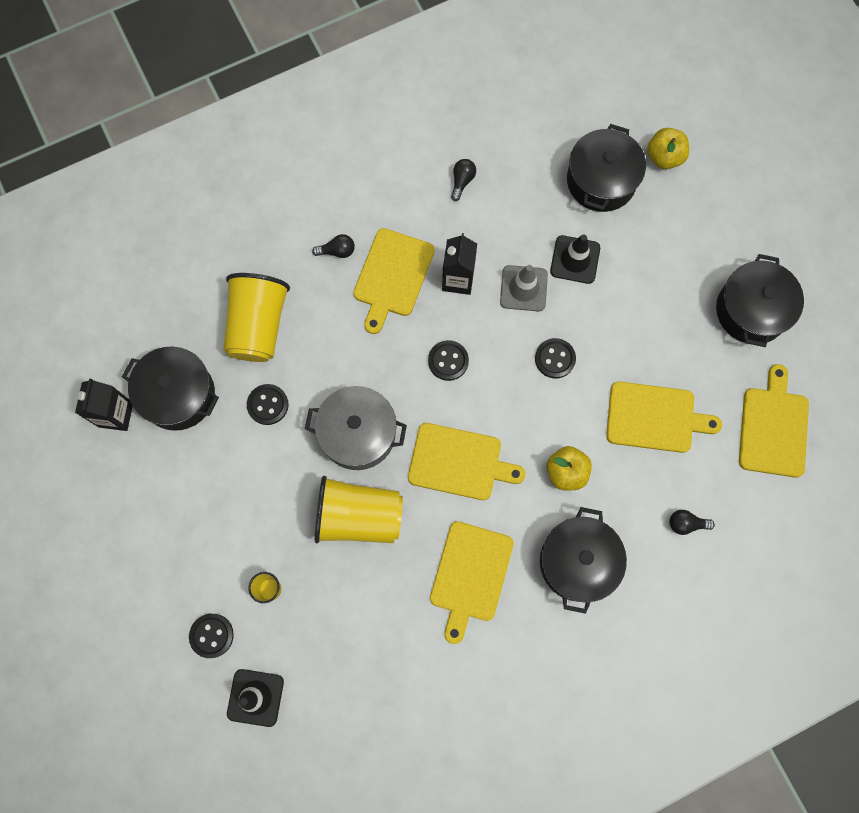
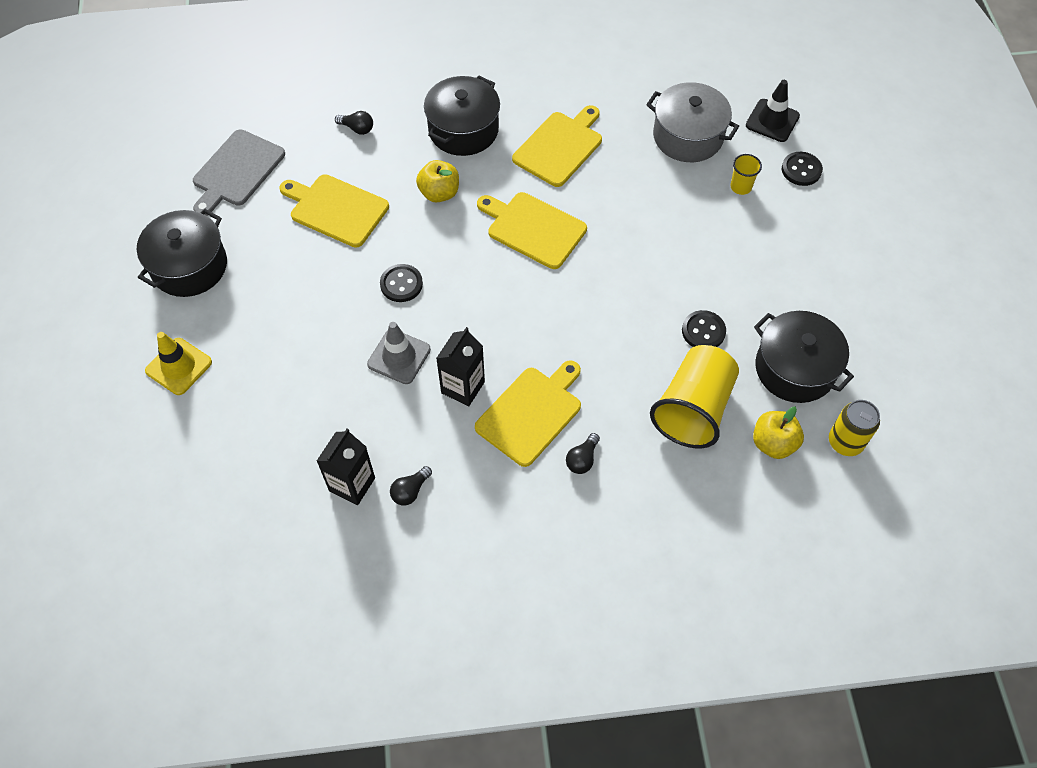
camera: 160 degrees left, 15 degrees down
black carton [75,379,133,431] -> black carton moved to [317,429,375,505]
grey pot [305,386,407,470] -> grey pot moved to [646,82,739,162]
black light bulb [312,234,355,258] -> black light bulb turned 75 degrees counterclockwise [566,433,600,474]
yellow cup [315,476,403,543] -> none
black button [428,340,469,381] -> none
black traffic cone [550,234,600,284] -> none
black pot [567,124,646,212] -> none
yellow apple [647,128,689,169] -> yellow apple moved to [753,406,804,459]
yellow cutting board [739,364,809,478] -> grey cutting board [193,129,285,216]
none -> yellow traffic cone [145,332,212,395]
none -> yellow can [829,400,880,456]

